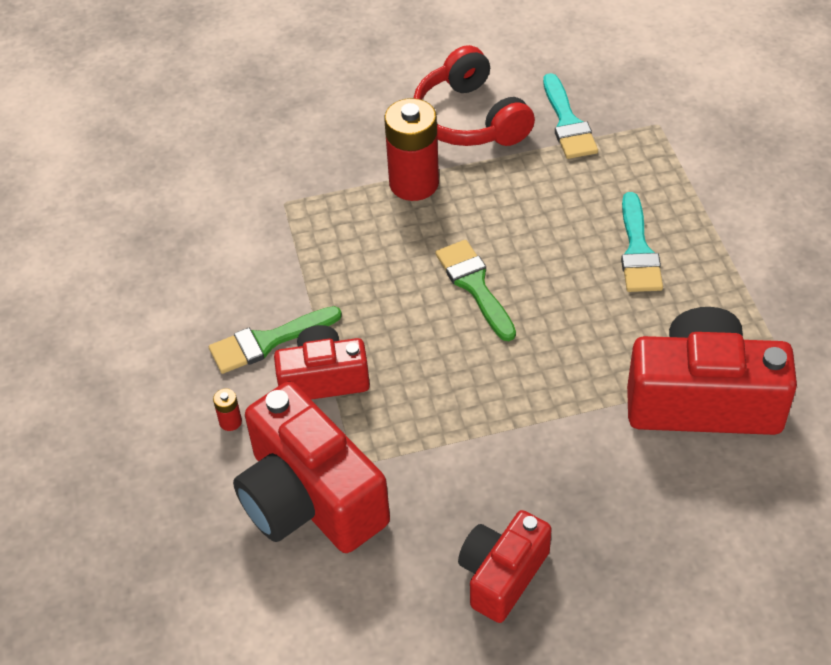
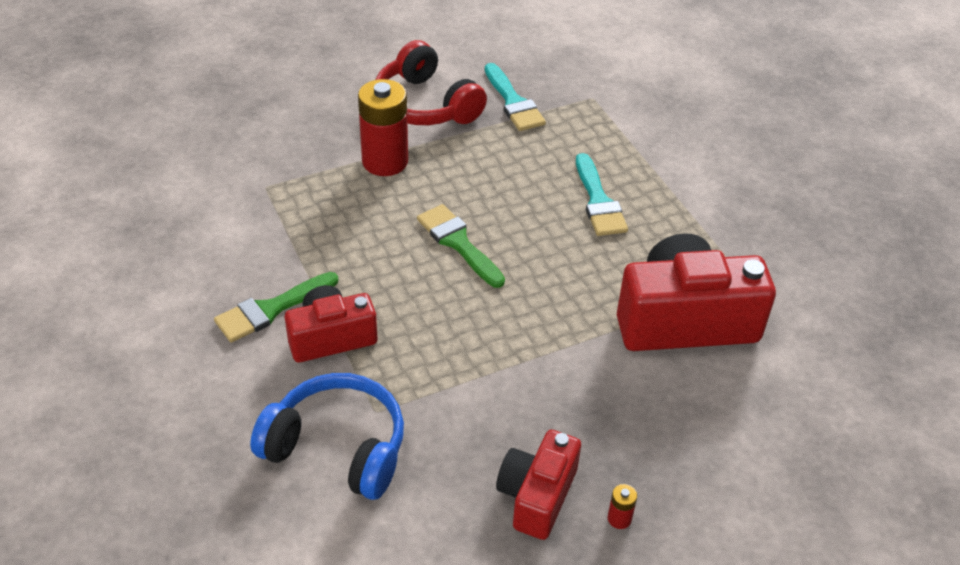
camera: 15 degrees left, 5 degrees down
red battery [213,389,242,431] -> red battery moved to [608,484,637,529]
red camera [233,382,390,553] -> blue headphones [250,373,404,500]

